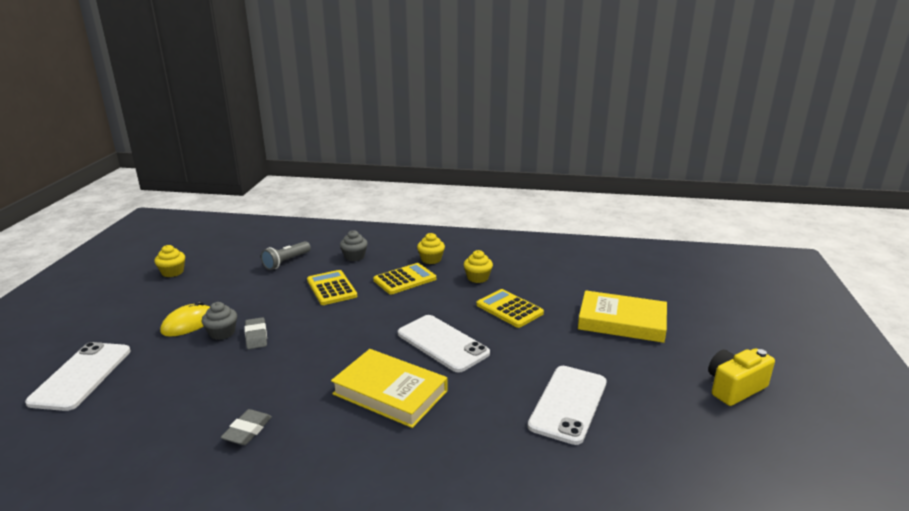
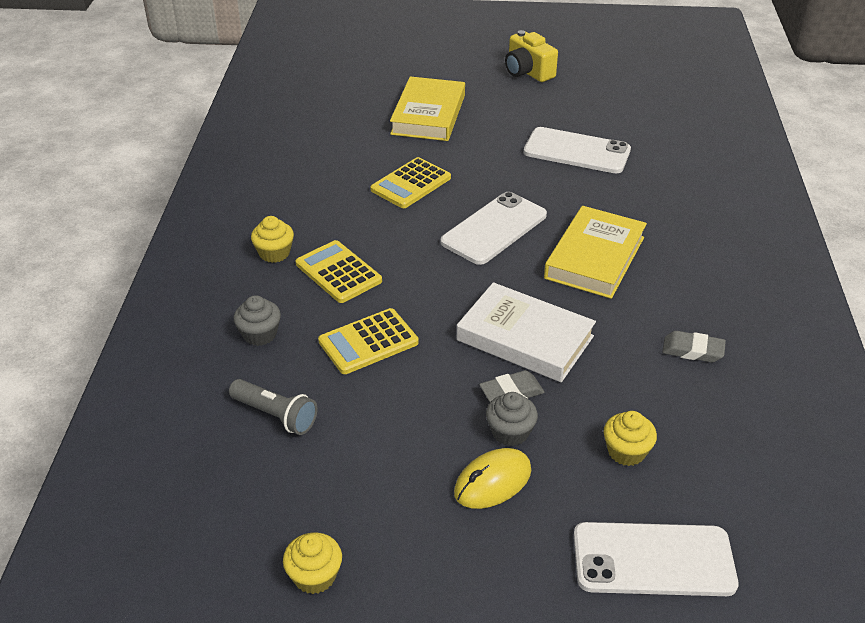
camera: 95 degrees left, 15 degrees up
yellow mouse [160,301,210,337] -> yellow mouse turned 75 degrees counterclockwise [454,448,531,509]
yellow cupcake [464,250,493,283] -> yellow cupcake moved to [604,411,657,466]
none -> white book [457,282,596,382]

